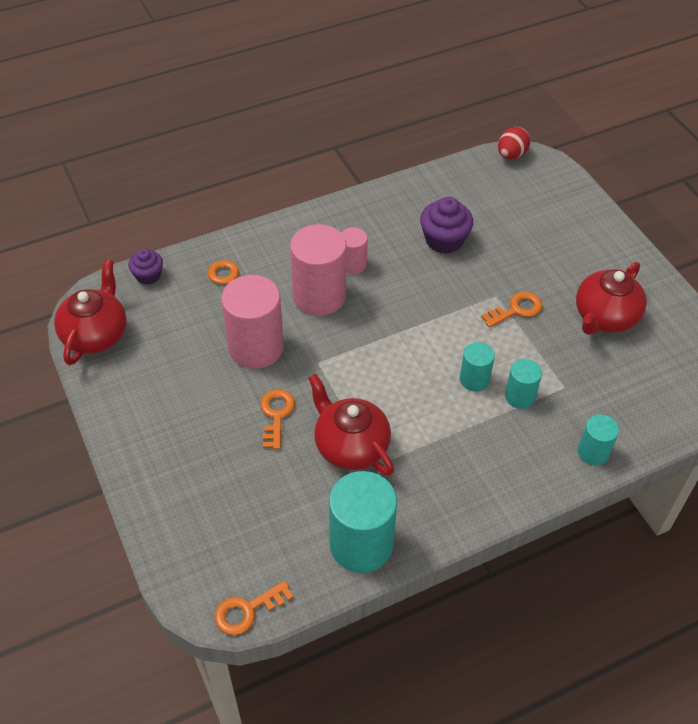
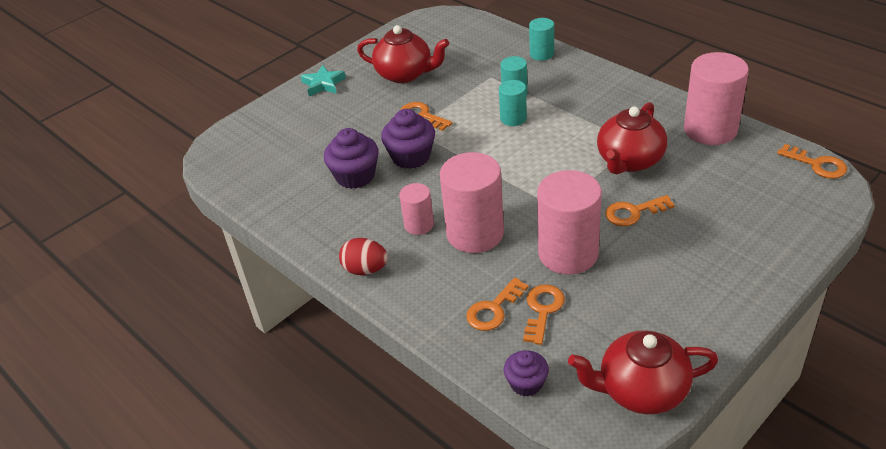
camera: 105 degrees left, 10 degrees down
turquoise cylinder [329,471,397,573] -> pink cylinder [684,52,749,145]
red egg [498,127,530,159] -> red egg moved to [339,238,388,275]
none -> turquoise star [300,65,346,96]
none -> purple cupcake [381,109,435,169]
none -> orange key [523,284,565,345]

